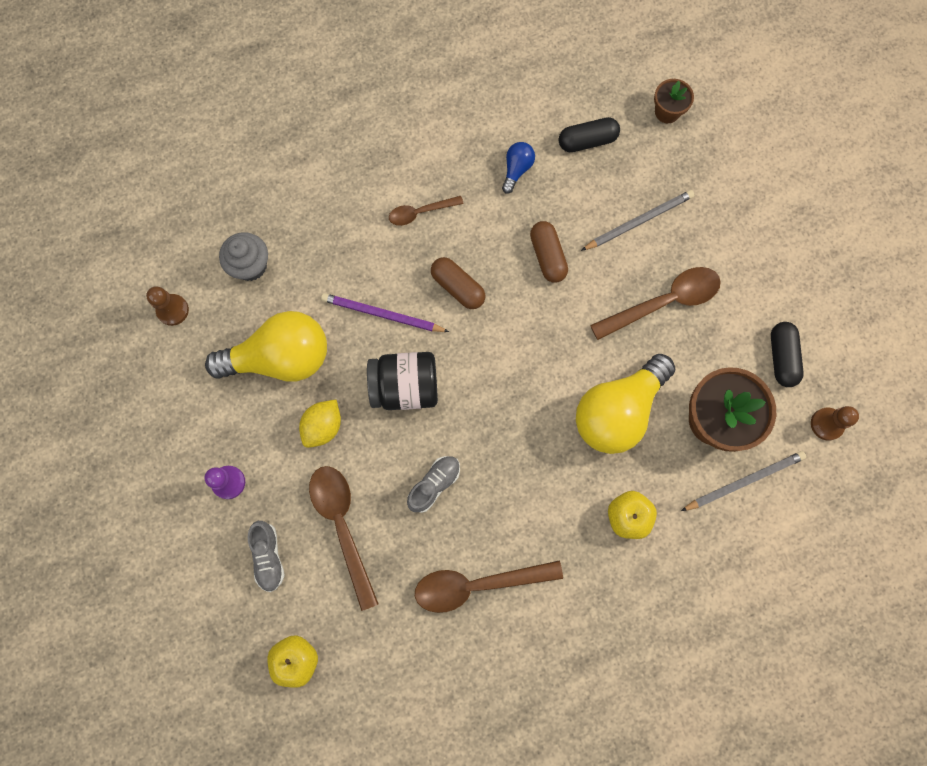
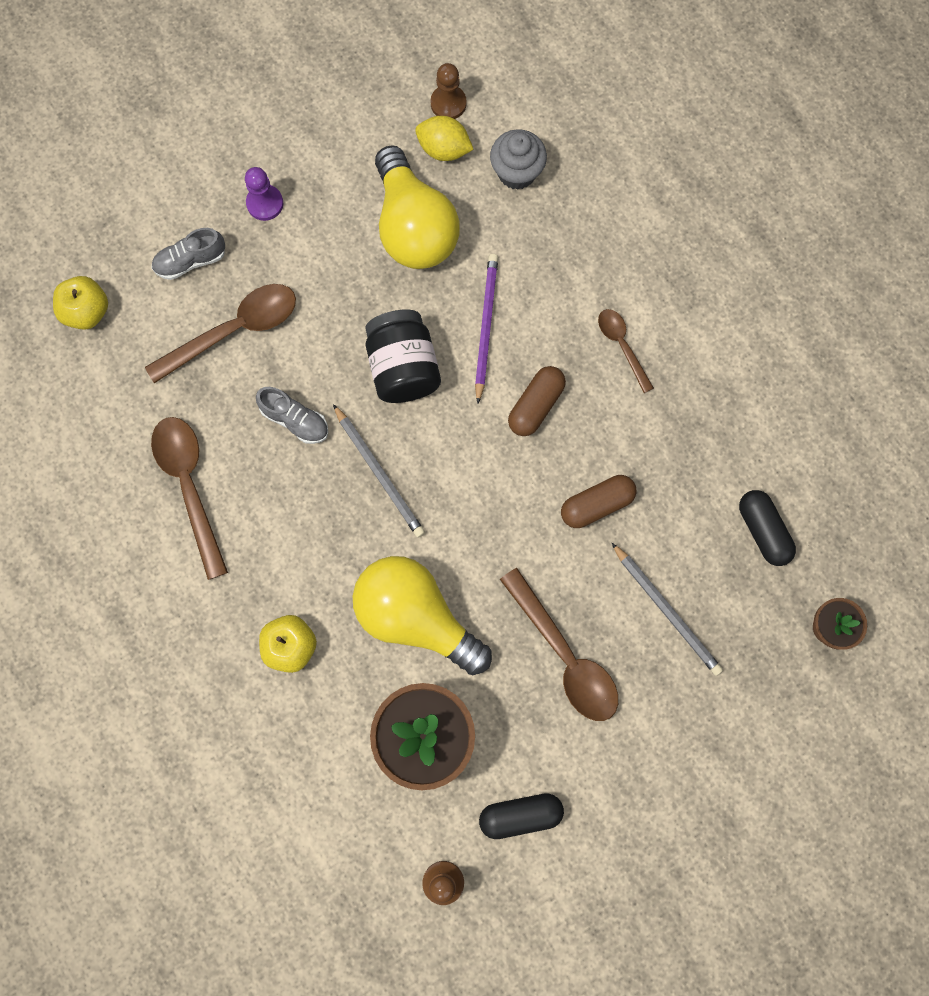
camera: 80 degrees right, 0 degrees up
yellow lemon [299,400,341,448] -> yellow lemon moved to [415,116,474,161]
blue light bulb [502,142,535,194] -> none
grey pencil [681,451,806,511] -> grey pencil moved to [333,404,425,538]

